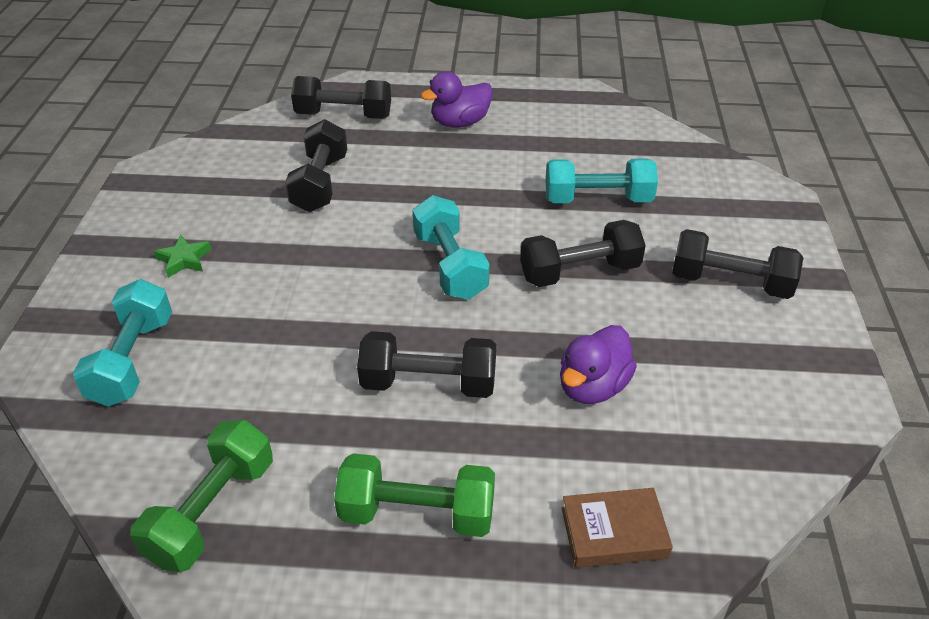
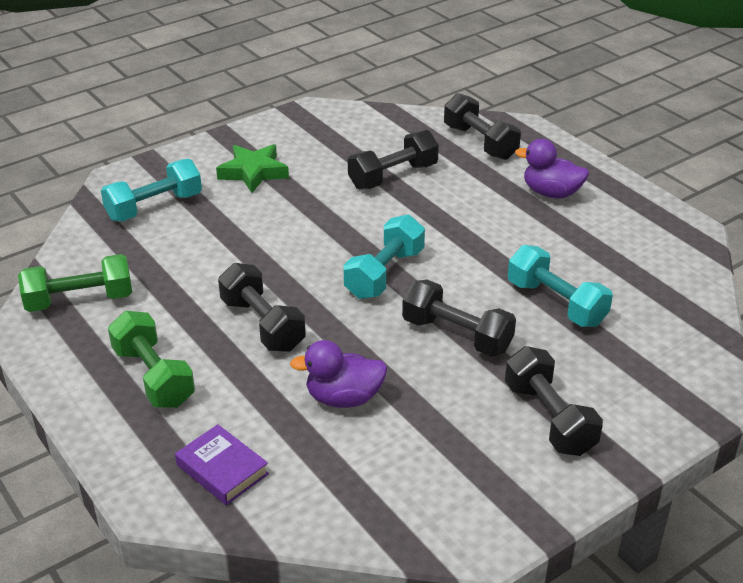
camera: 50 degrees right, 5 degrees down
green star [154,235,211,278] -> green star [216,144,289,193], size x1.66
brown book [562,488,673,568] -> purple book [175,424,269,505]

